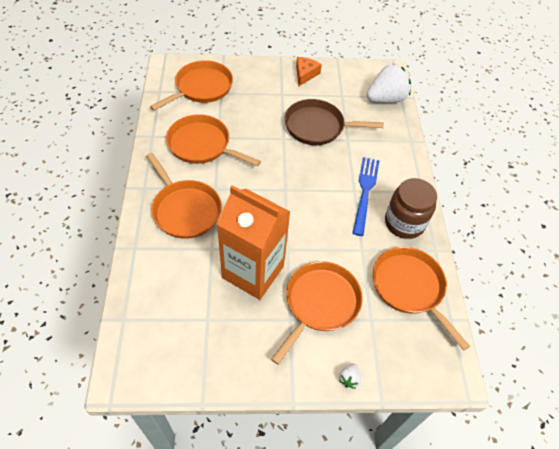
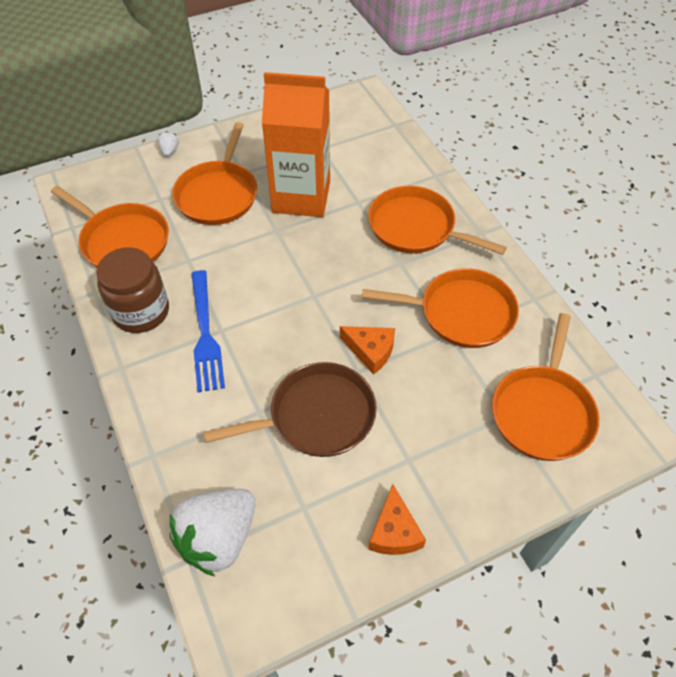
camera: 160 degrees right, 0 degrees up
none -> orange cheese [340,326,395,375]

